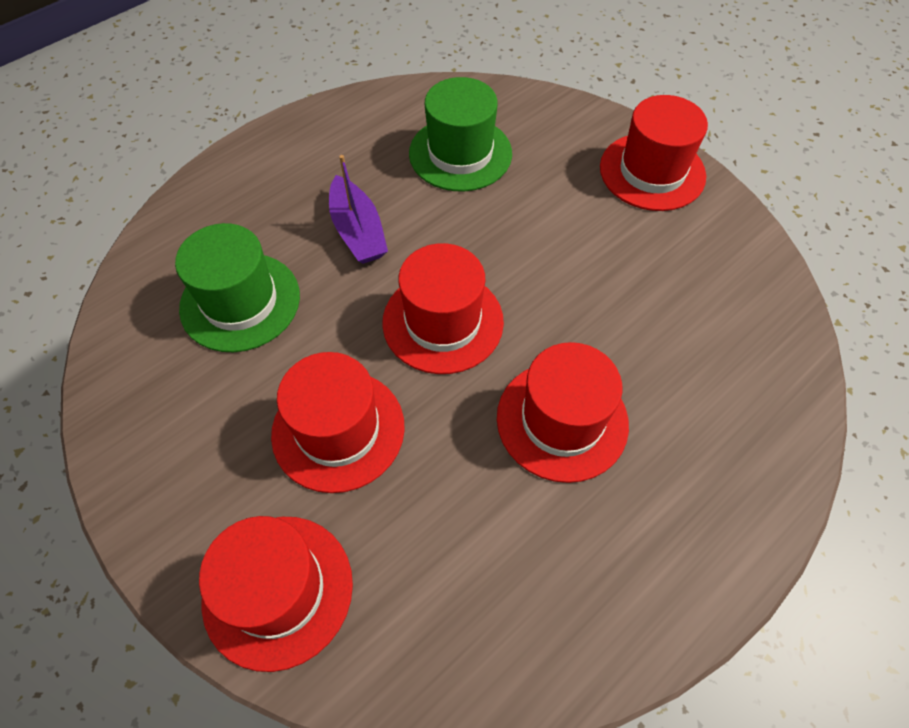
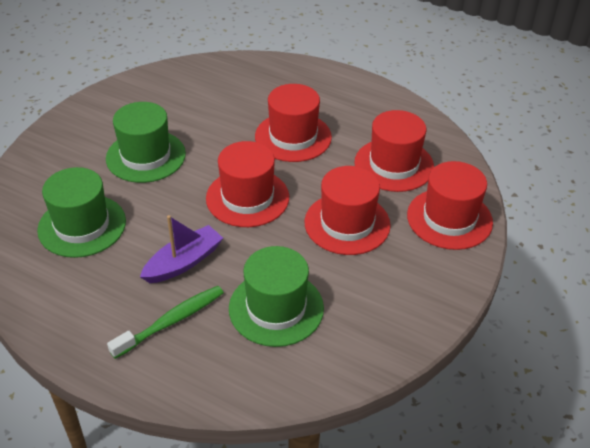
camera: 110 degrees left, 15 degrees down
red hat [600,95,708,211] -> red hat moved to [354,110,434,192]
none -> green hat [106,102,186,183]
none -> green toothbrush [107,286,224,359]

